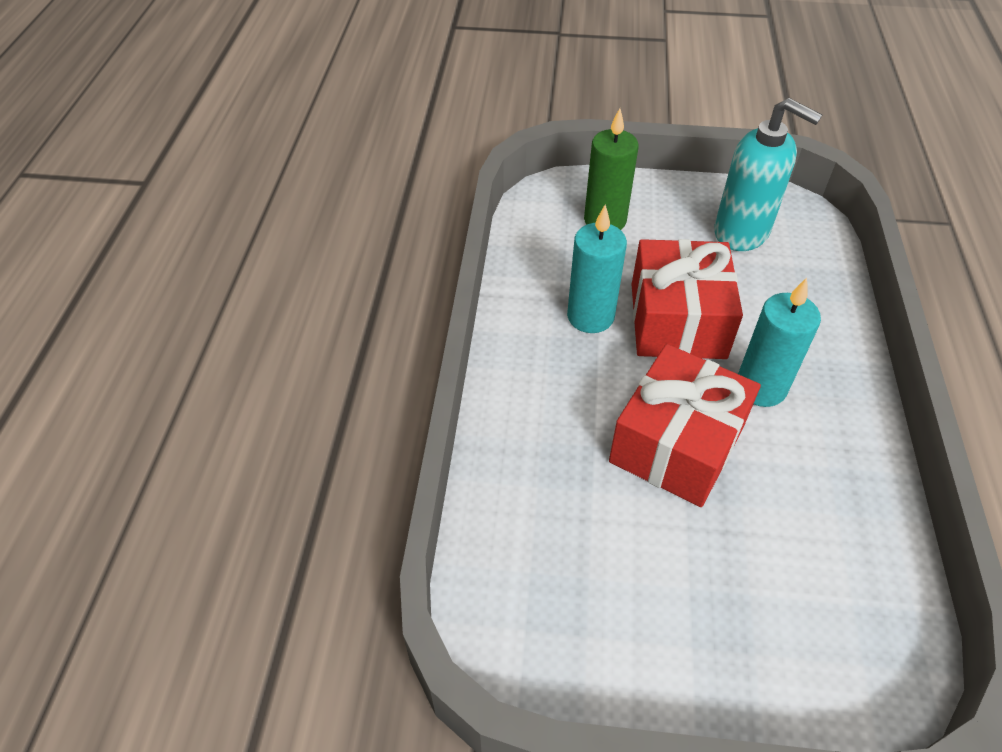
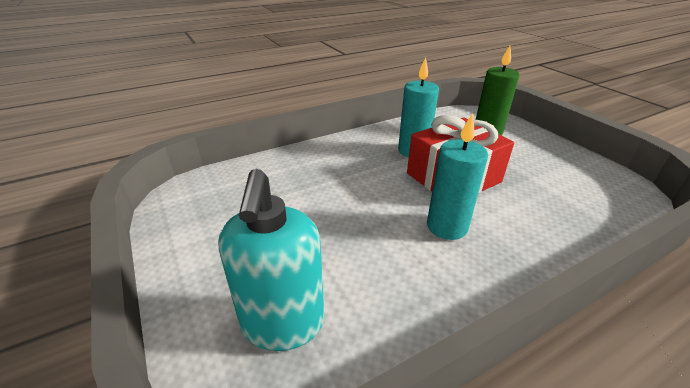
camera: 55 degrees right, 15 degrees down
red gift [609,344,761,507] -> none
turquoise soap dispenser [714,98,823,251] -> turquoise soap dispenser moved to [218,169,324,351]

